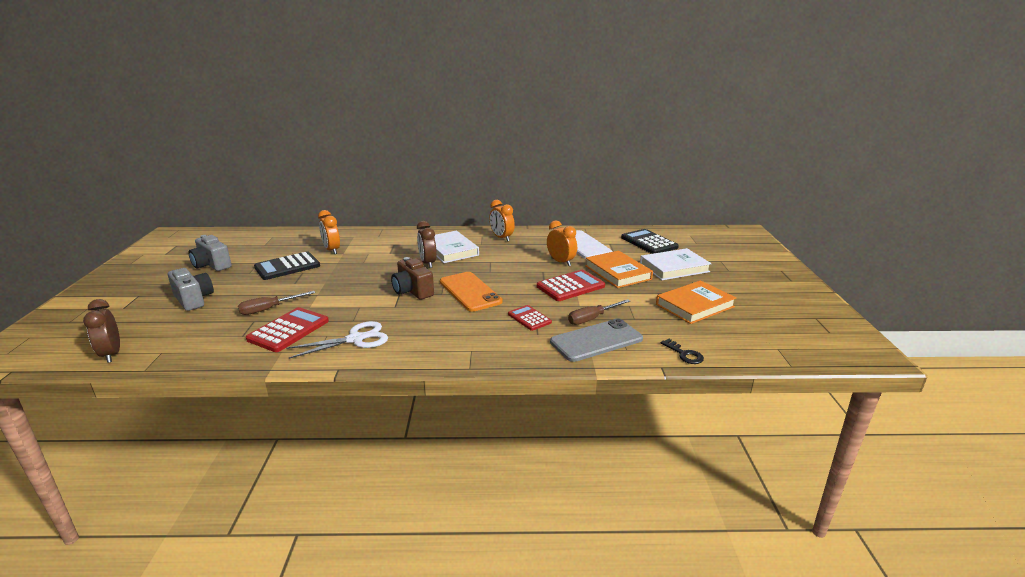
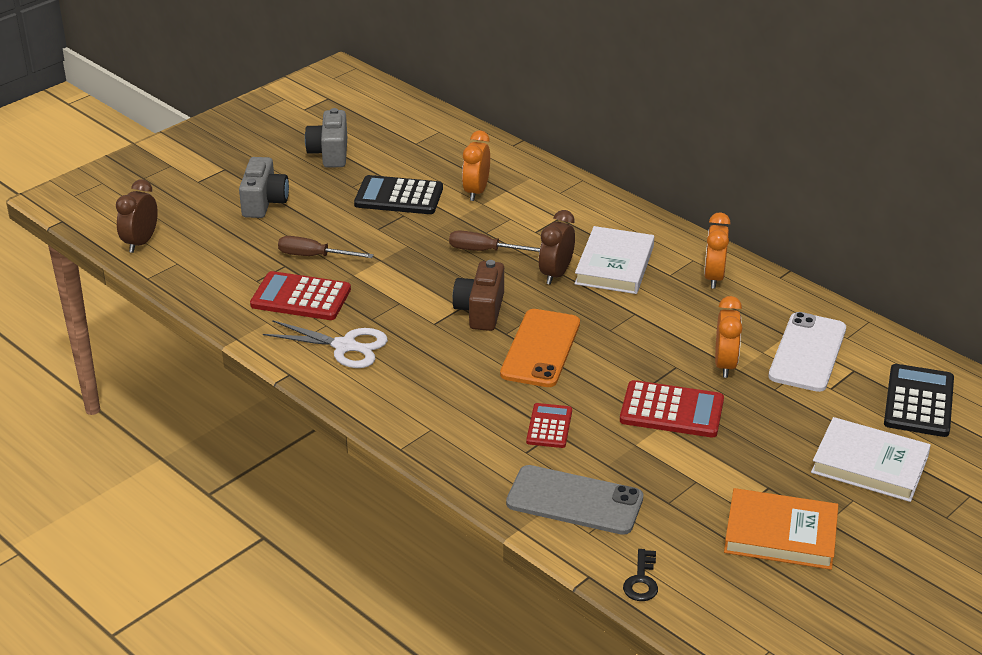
camera: 45 degrees right, 10 degrees up
red calculator [246,307,329,352] -> red calculator turned 150 degrees counterclockwise [250,271,351,320]
brown screwdriver [568,299,630,325] -> brown screwdriver moved to [449,231,540,252]
orange book [585,251,653,288] -> none

